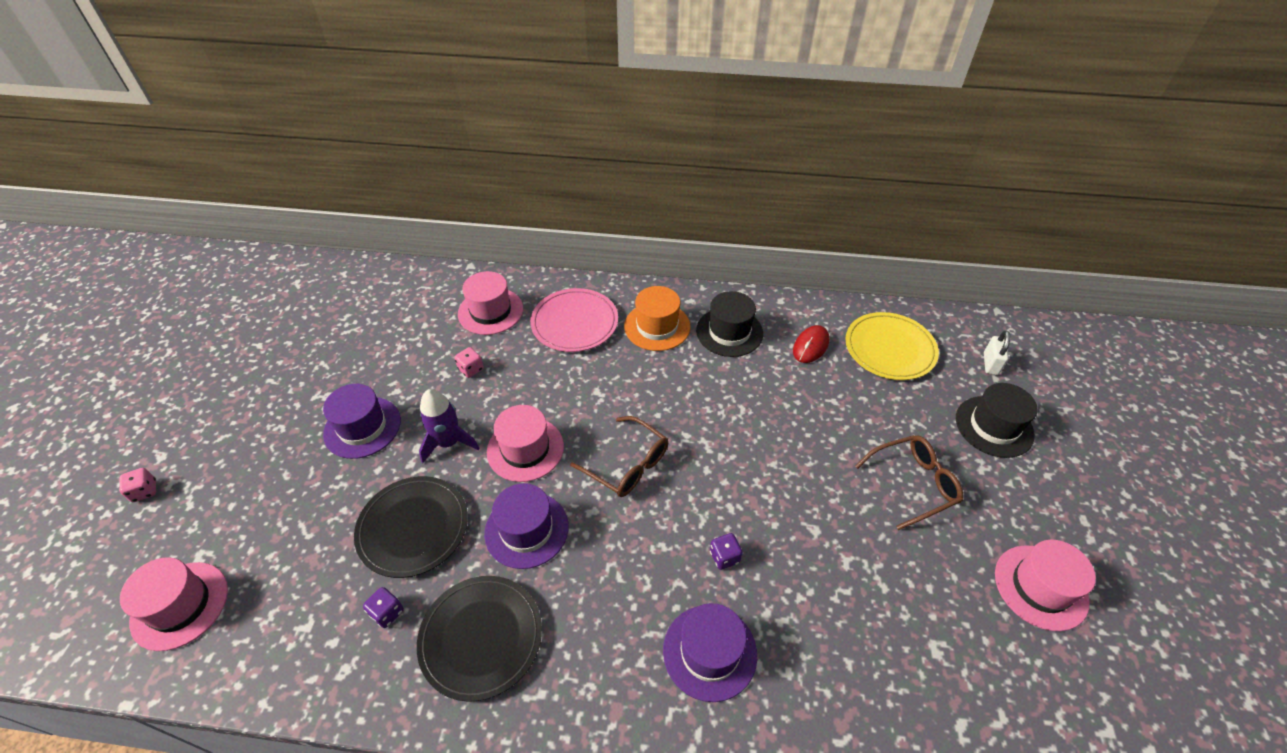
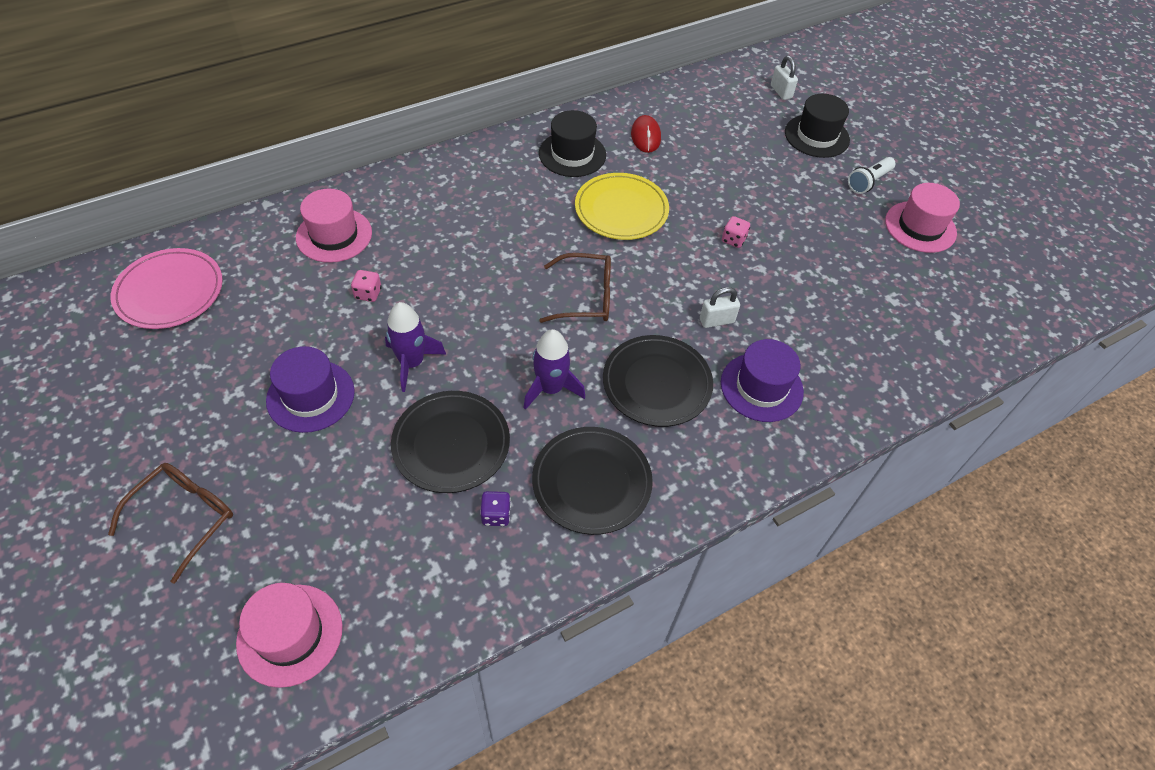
camera: 40 degrees left, 5 degrees up
pink dice [119,468,156,502] -> pink dice moved to [722,216,750,248]
purple hat [484,483,569,569] -> purple rocket [523,329,585,410]
pink hat [487,405,564,482] -> none
pink plate [530,288,618,352] -> pink plate moved to [111,248,223,329]
orange hat [624,286,690,351] -> none
purple dice [710,533,743,570] -> white padlock [700,287,740,328]
yellow plate [845,312,939,380] -> yellow plate moved to [575,173,669,240]
brown glasses [855,435,963,530] -> brown glasses moved to [108,463,233,584]
none -> black plate [603,335,713,427]
none -> white flashlight [848,157,895,194]

